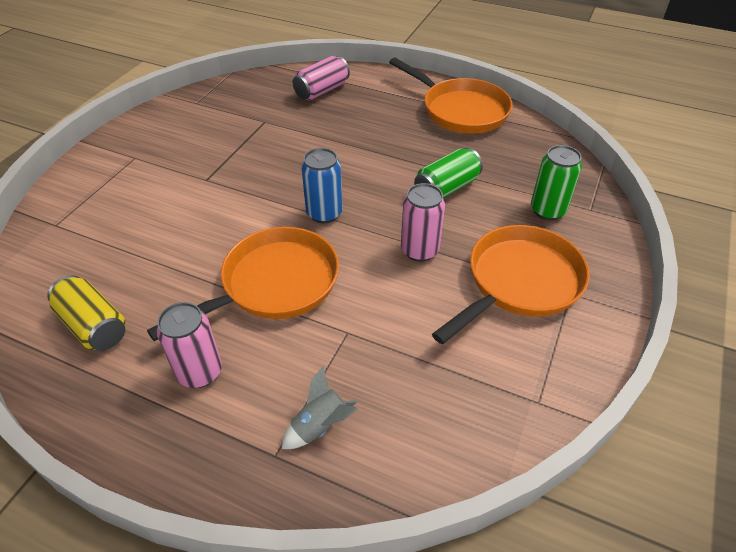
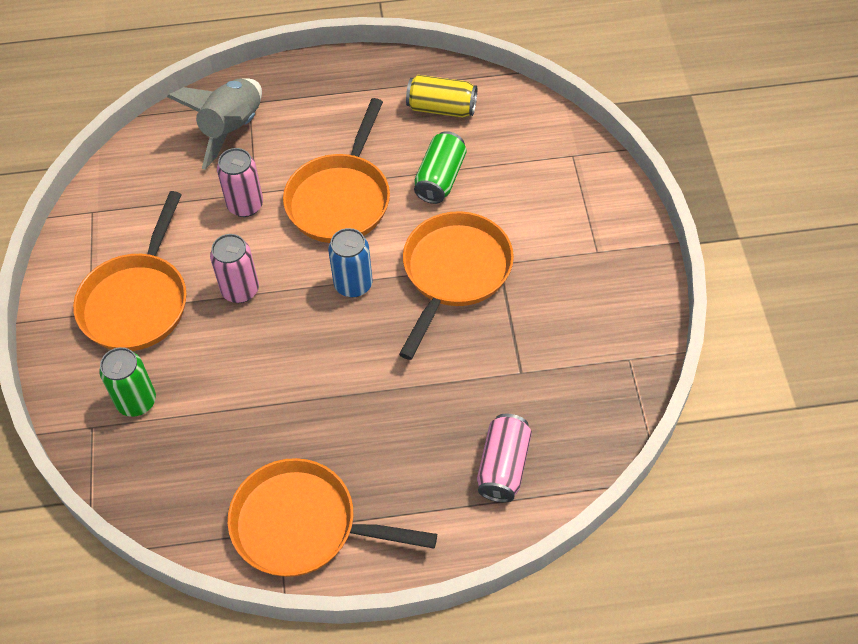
camera: 150 degrees right, 10 degrees up
pink can [157,302,222,388] -> pink can moved to [217,148,263,217]
grey rocket [282,366,358,449] -> grey rocket [167,78,262,170], size x1.88
green can [414,148,483,198] -> green can moved to [414,131,466,204]
none -> orange pan [399,211,514,360]

